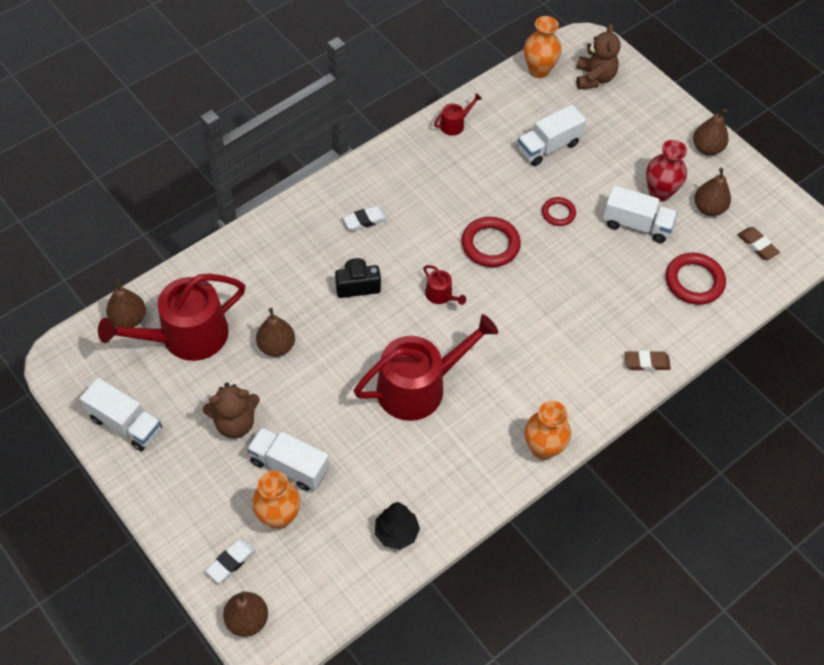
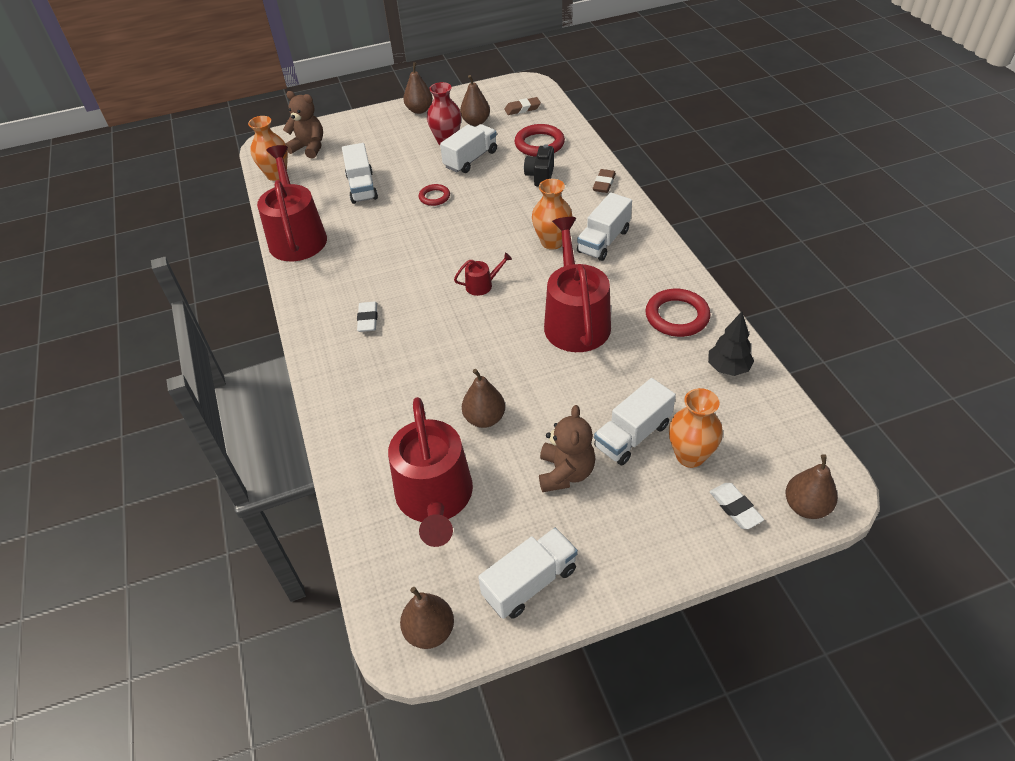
camera: 65 degrees left, 10 degrees down
brown pear [106,279,146,328] -> brown pear moved to [400,587,454,649]
black camera [335,258,381,298] -> black camera moved to [524,144,554,187]
red watering can [434,93,482,135] -> red watering can [257,145,327,261], size x2.37
red ring [461,217,521,267] -> red ring moved to [645,289,711,337]
orange vase [525,401,571,460] -> orange vase moved to [532,179,572,250]
none -> white truck [577,192,632,261]

